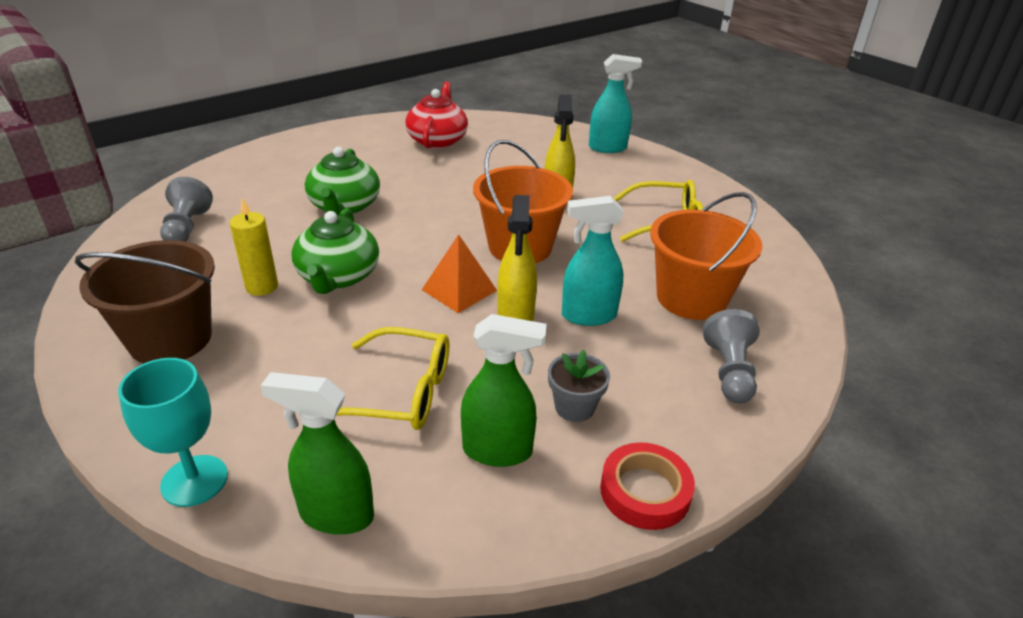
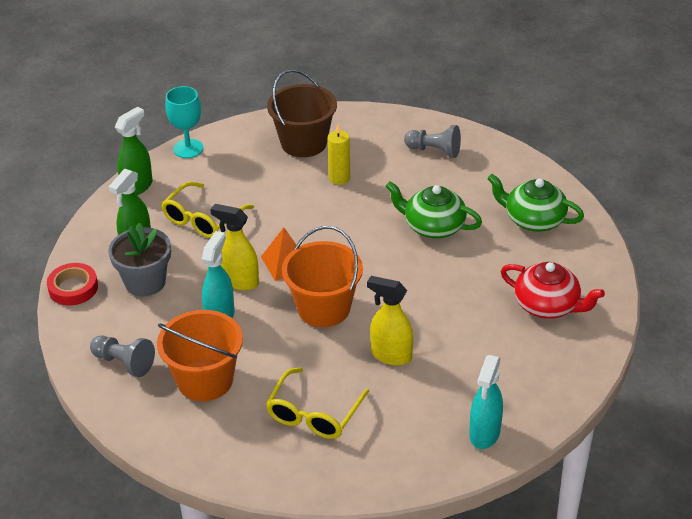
camera: 115 degrees right, 5 degrees up
green teapot [291,208,379,294] -> green teapot moved to [487,174,584,232]
grey flower pot [548,350,610,422] -> grey flower pot [108,223,171,296], size x1.65

